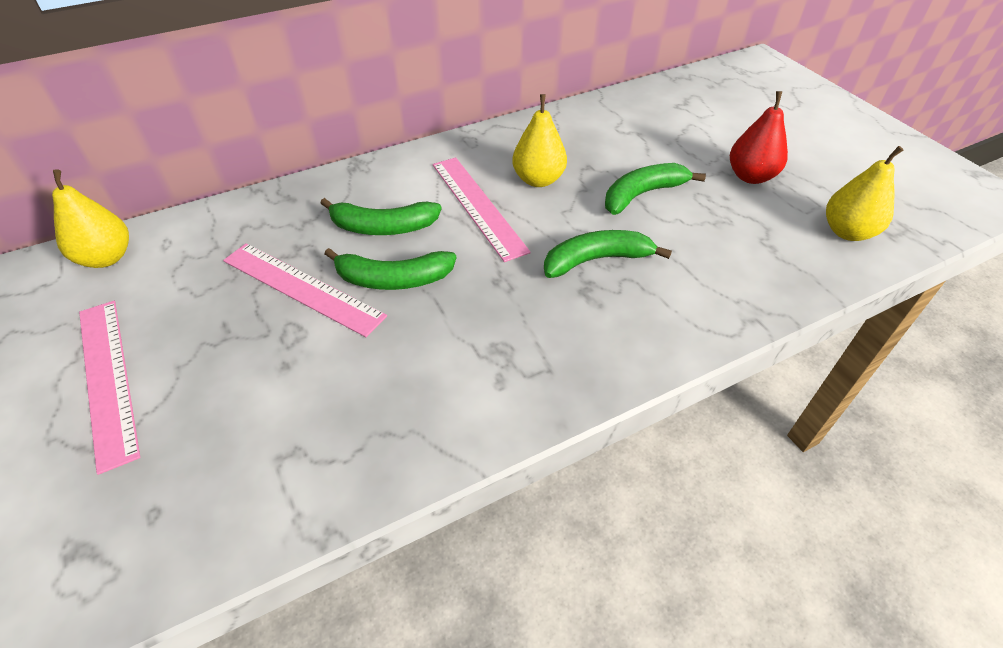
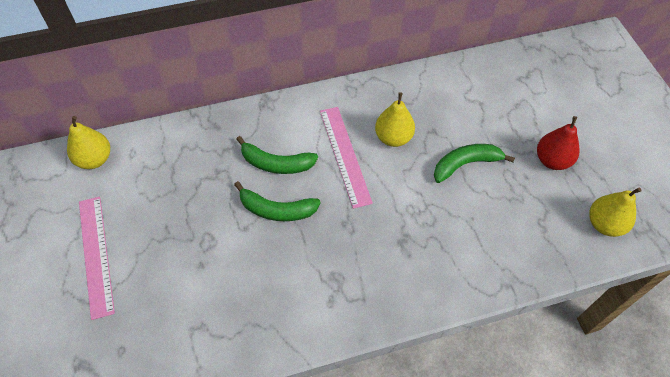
camera: 10 degrees right, 10 degrees up
pink ruler [223,243,387,337] -> none
green banana [544,230,672,278] -> none

